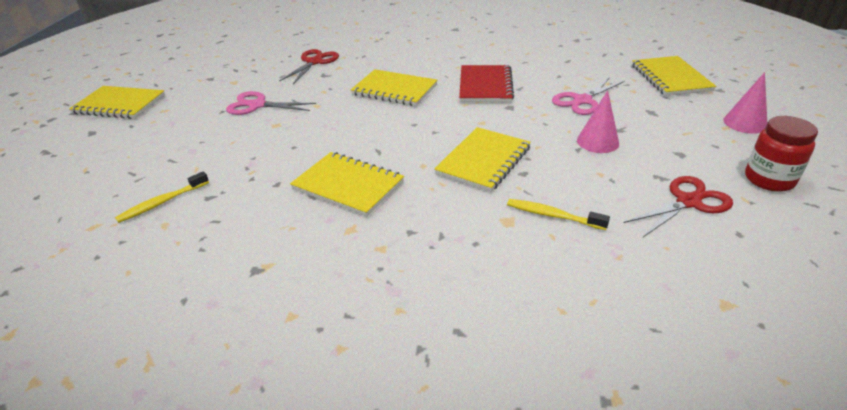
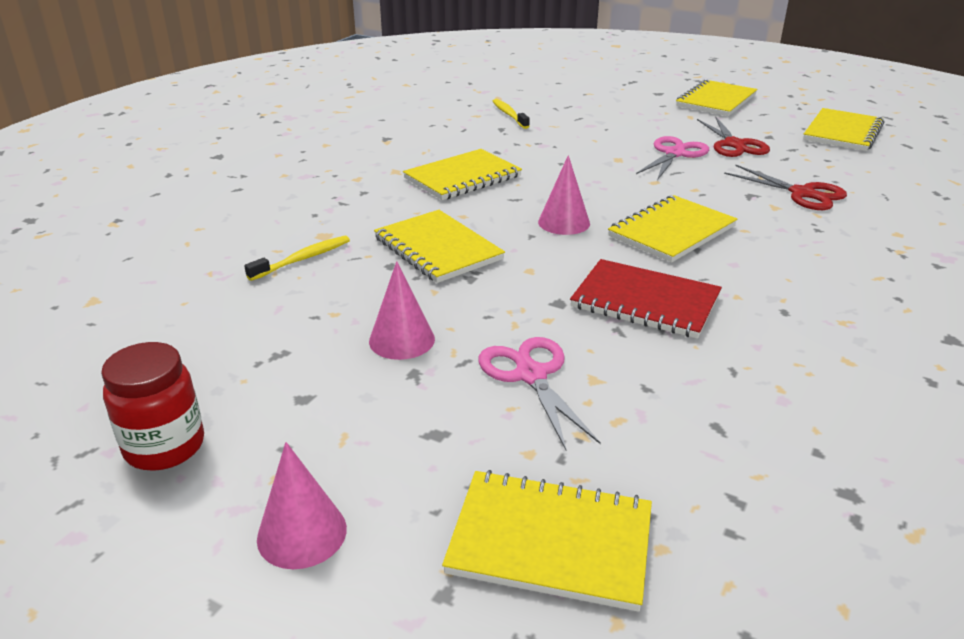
camera: 110 degrees right, 5 degrees down
red scissors [624,176,733,237] -> red scissors moved to [697,117,770,157]
none -> pink cone [538,155,590,235]
none -> yellow notebook [803,108,885,151]

